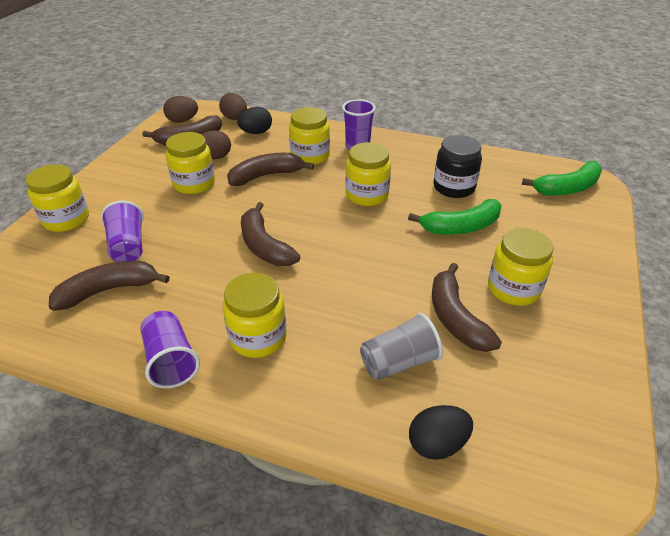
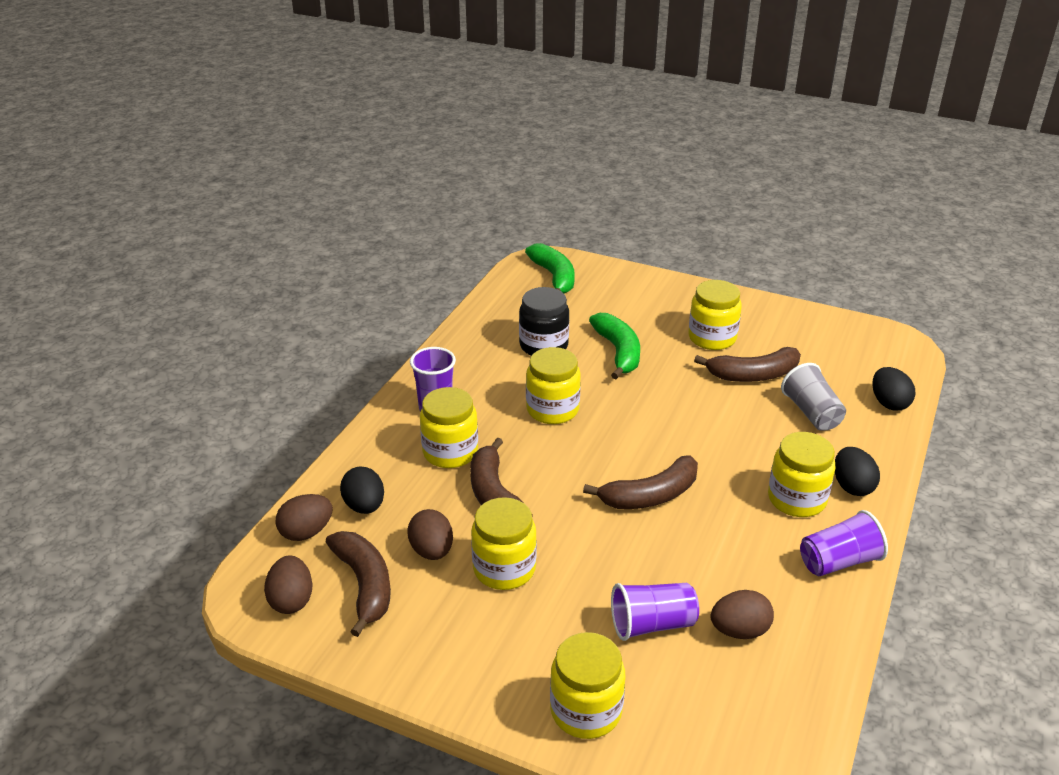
camera: 85 degrees left, 5 degrees down
brown banana [49,261,169,311] -> brown egg [711,590,774,639]
none -> black egg [835,447,880,496]

